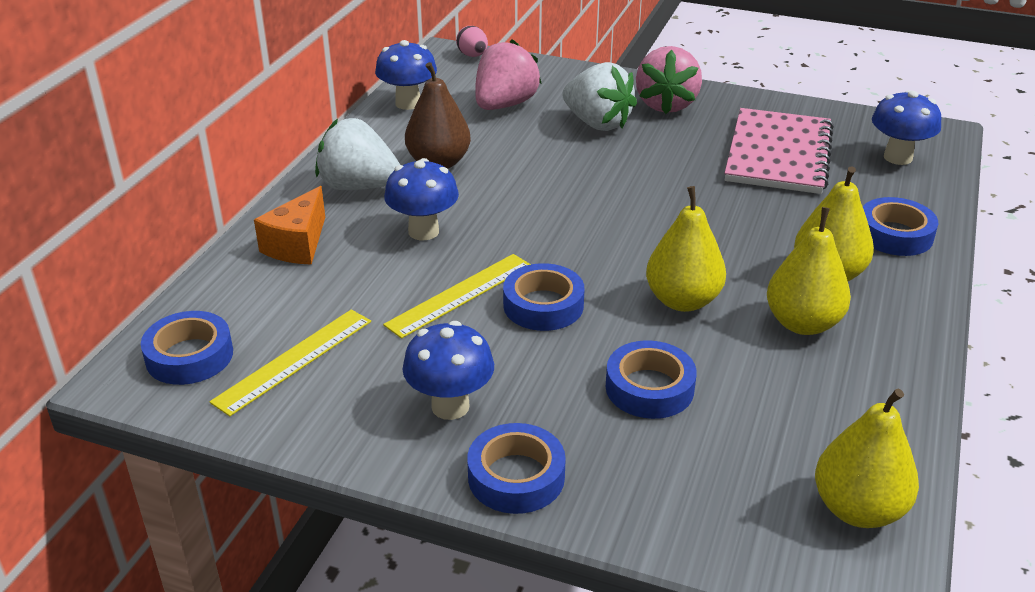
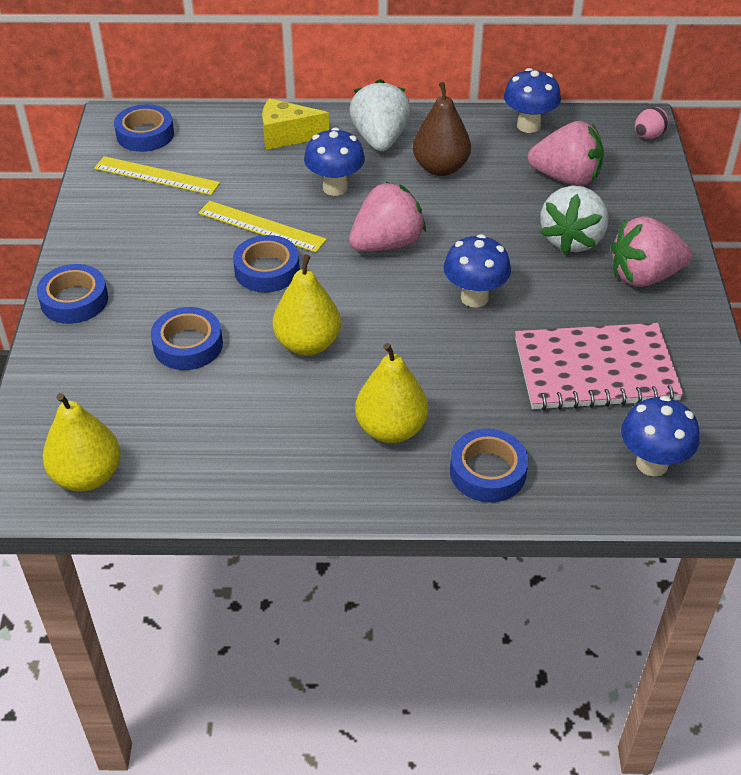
camera: 70 degrees right, 10 degrees up
orange cheese [254,186,325,265] -> yellow cheese [262,98,329,150]
blue mushroom [402,321,494,420] -> blue mushroom moved to [443,234,511,308]
yellow pear [767,207,851,335] -> none
none -> pink strawberry [349,182,426,252]

